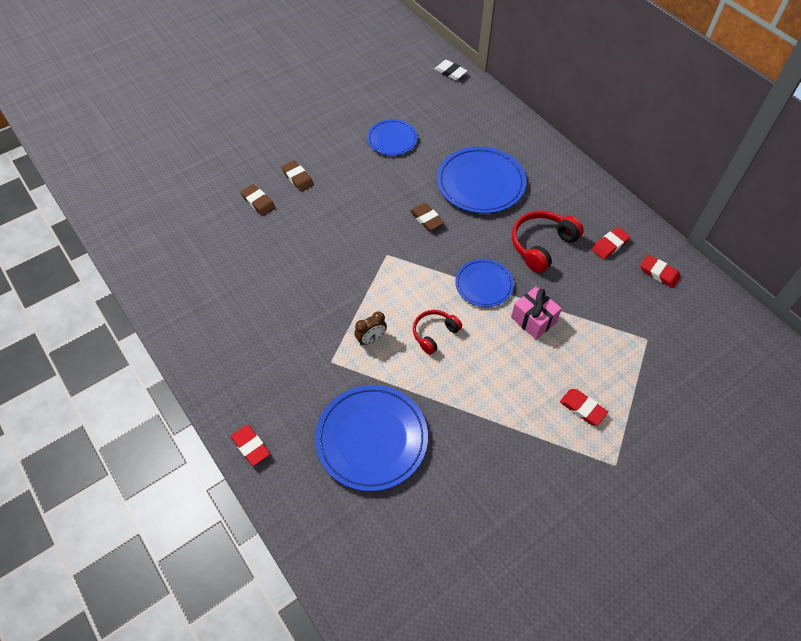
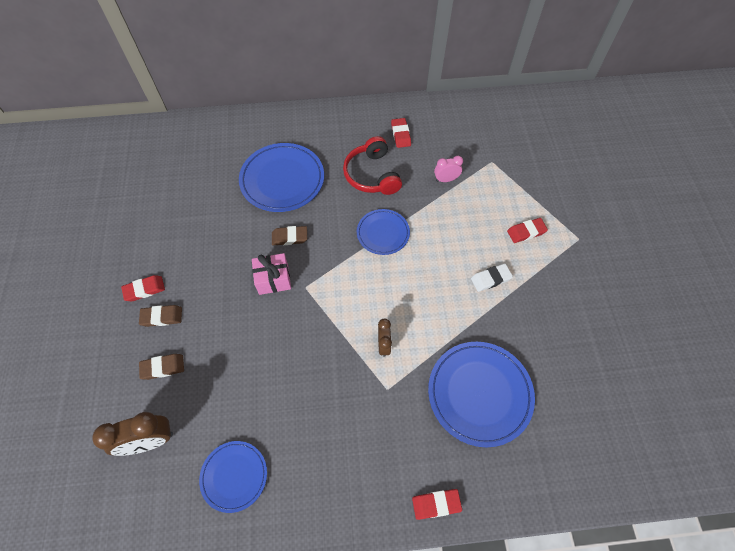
camera: 60 degrees left, 5 degrees up
blue plate [367,119,418,156] -> blue plate moved to [199,441,267,513]
red headphones [413,310,462,355] -> none
white eraser [435,60,467,80] -> white eraser moved to [471,264,513,292]
pink gift [511,287,562,339] -> pink gift moved to [252,253,291,295]
red eraser [640,255,681,288] -> red eraser moved to [121,275,165,301]
none -> brown clock [92,412,173,456]
none -> pink clock [434,156,463,182]

